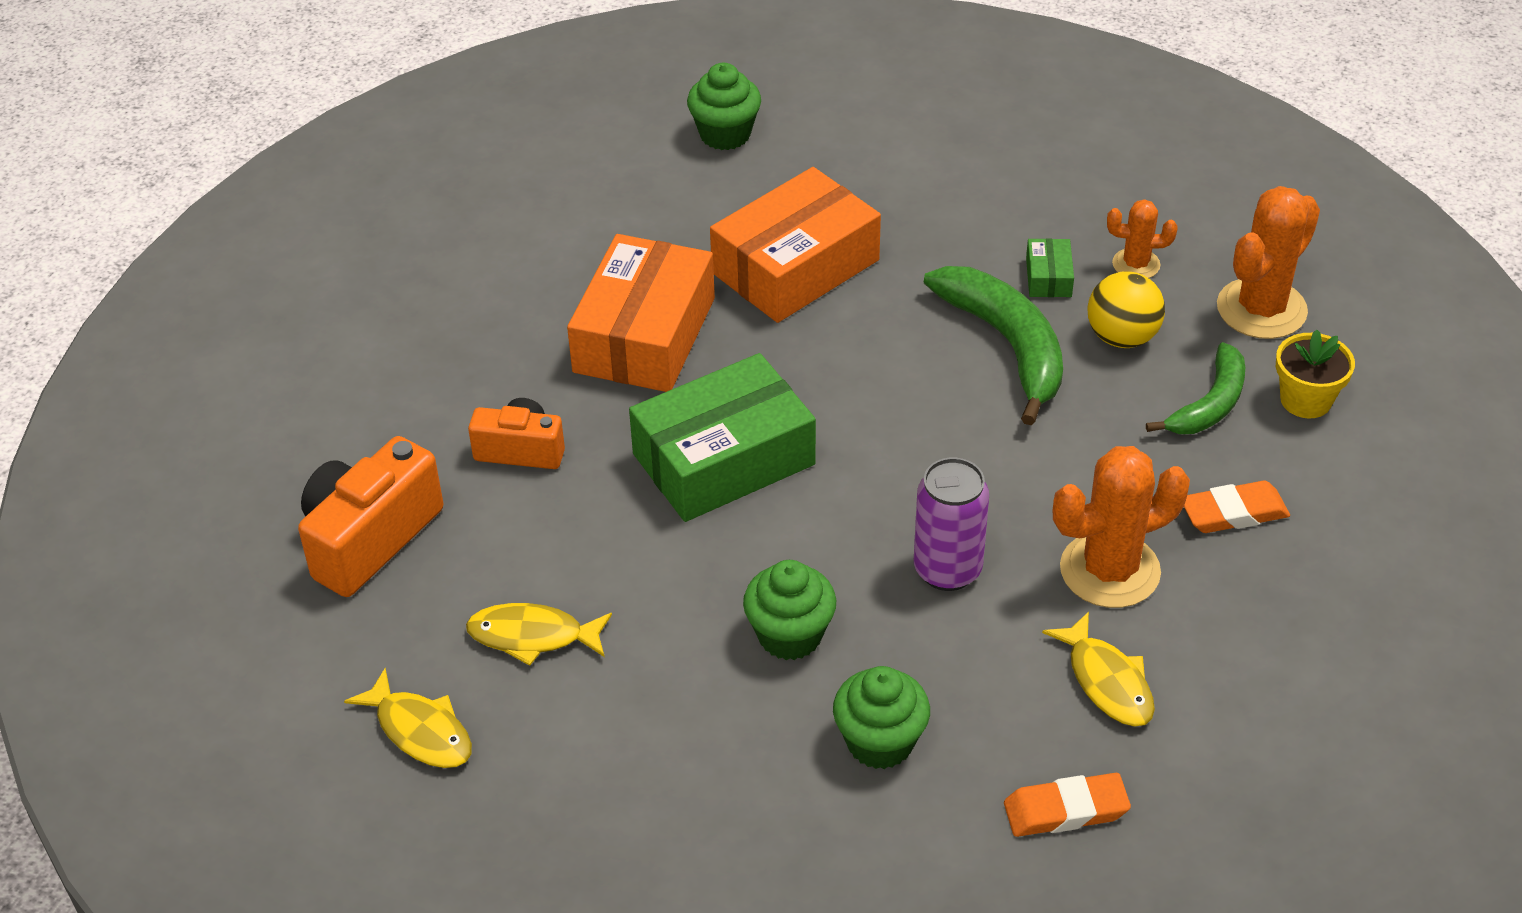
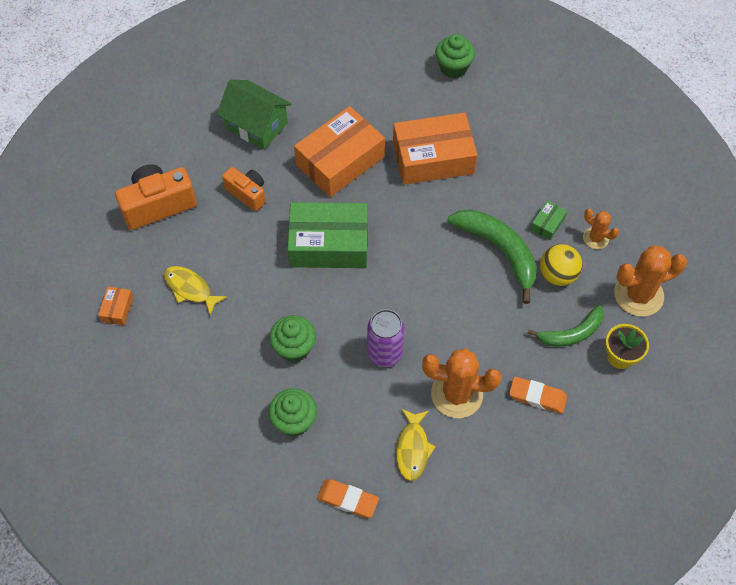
camera: 30 degrees right, 15 degrees up
yellow fish [344,668,472,768] -> orange box [98,287,133,325]
green banana [924,266,1063,425] -> green banana turned 45 degrees counterclockwise [448,209,537,304]
none -> green house [217,80,292,150]

